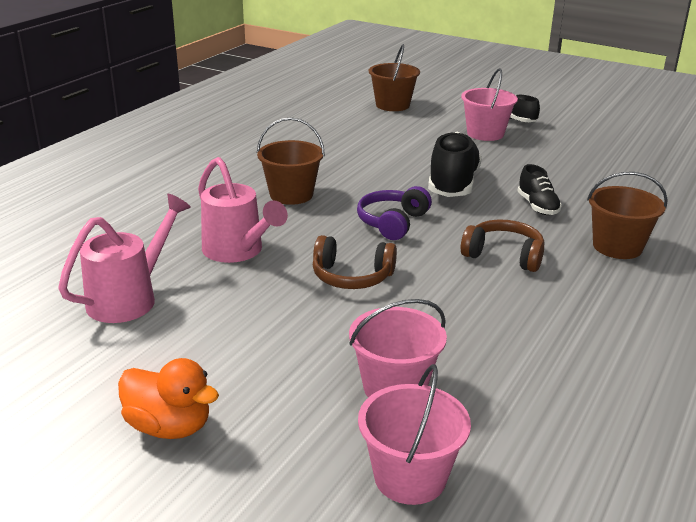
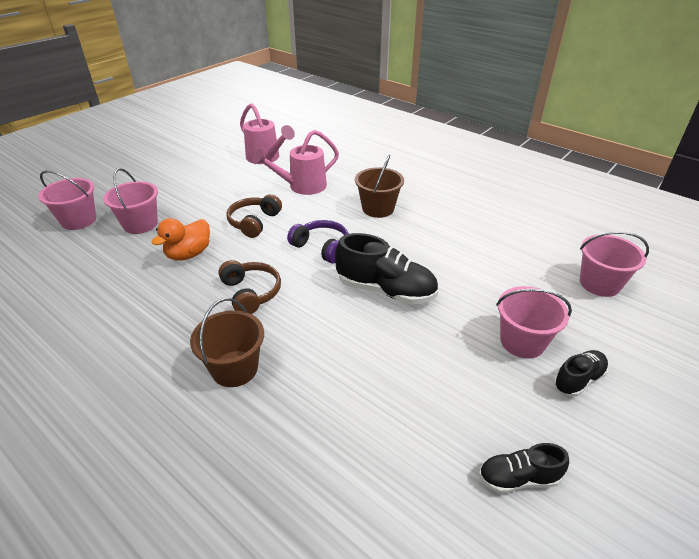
camera: 100 degrees right, 10 degrees up
orange duck [118,358,219,439] -> orange duck moved to [152,218,210,261]
brown bucket [369,44,420,111] -> pink bucket [580,231,649,297]
brown headphones [461,220,544,272] -> brown headphones turned 60 degrees counterclockwise [218,260,281,314]
black shoe [517,164,562,215] -> black shoe moved to [479,443,569,493]

